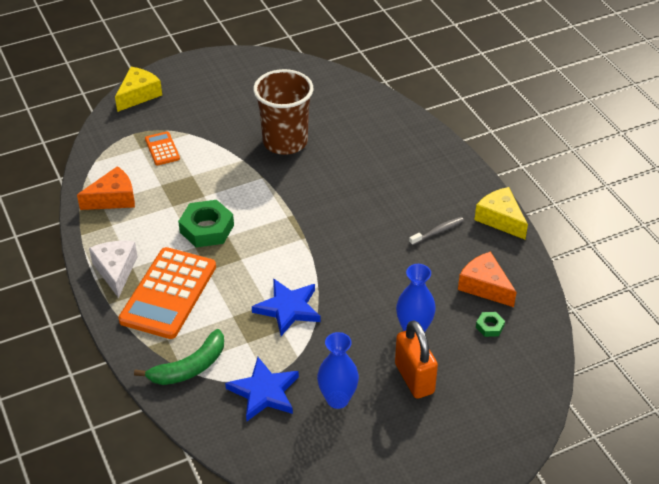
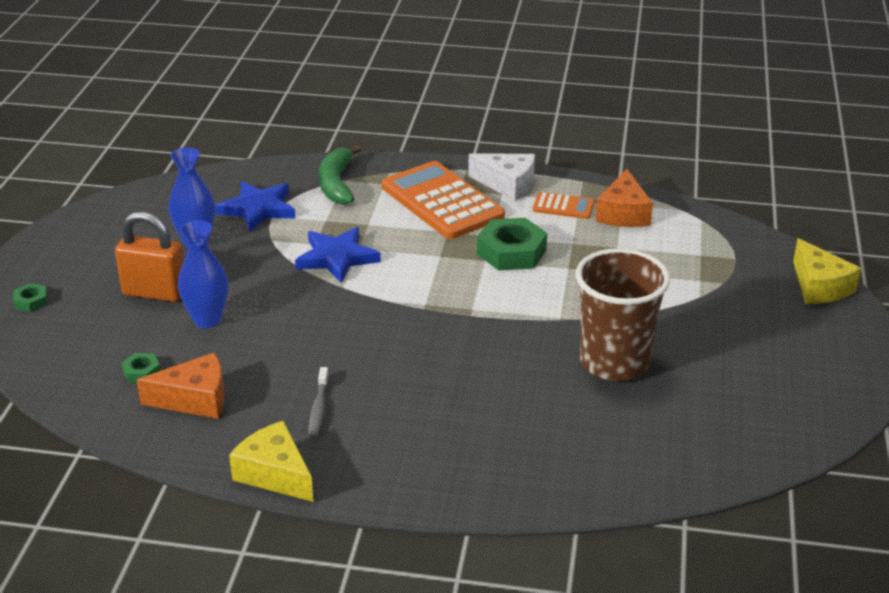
camera: 125 degrees right, 10 degrees down
orange calculator [145,131,180,166] -> orange calculator moved to [533,192,595,219]
yellow cheese [475,187,528,240] -> yellow cheese turned 135 degrees counterclockwise [229,421,314,502]
none -> green nut [13,283,48,312]

